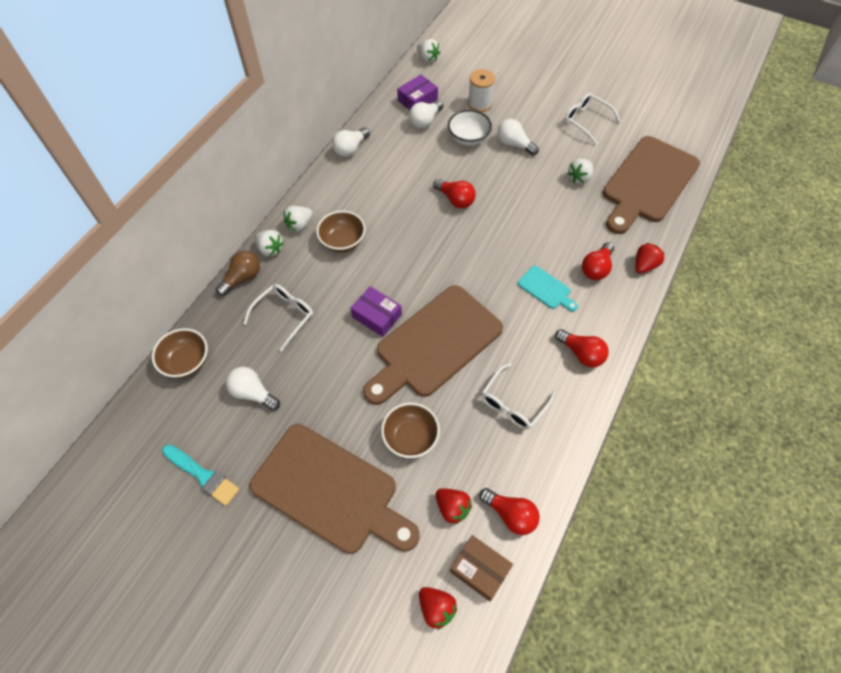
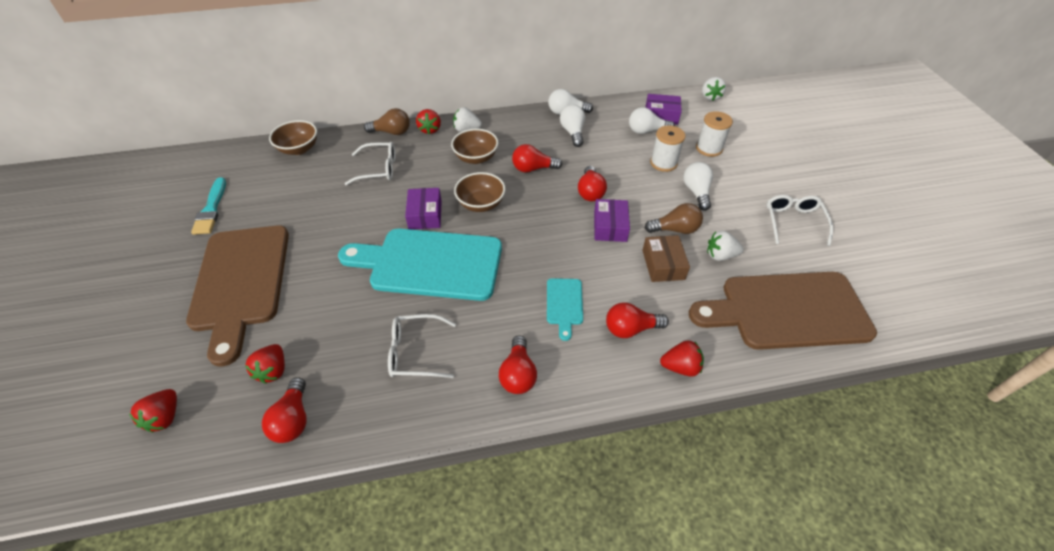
camera: 50 degrees right, 10 degrees down
white light bulb [226,367,280,411] -> white light bulb moved to [560,105,585,147]
white strawberry [255,230,284,257] -> red strawberry [416,109,441,134]
brown cutting board [363,285,503,405] -> turquoise cutting board [338,229,502,301]
brown bowl [381,403,440,458] -> brown bowl moved to [454,172,506,212]
white bowl [448,110,492,146] -> white spool [650,125,686,172]
brown box [450,535,513,601] -> brown box moved to [642,235,690,282]
none -> red light bulb [512,144,562,173]
none -> purple box [594,199,630,242]
none -> brown light bulb [645,203,703,234]

